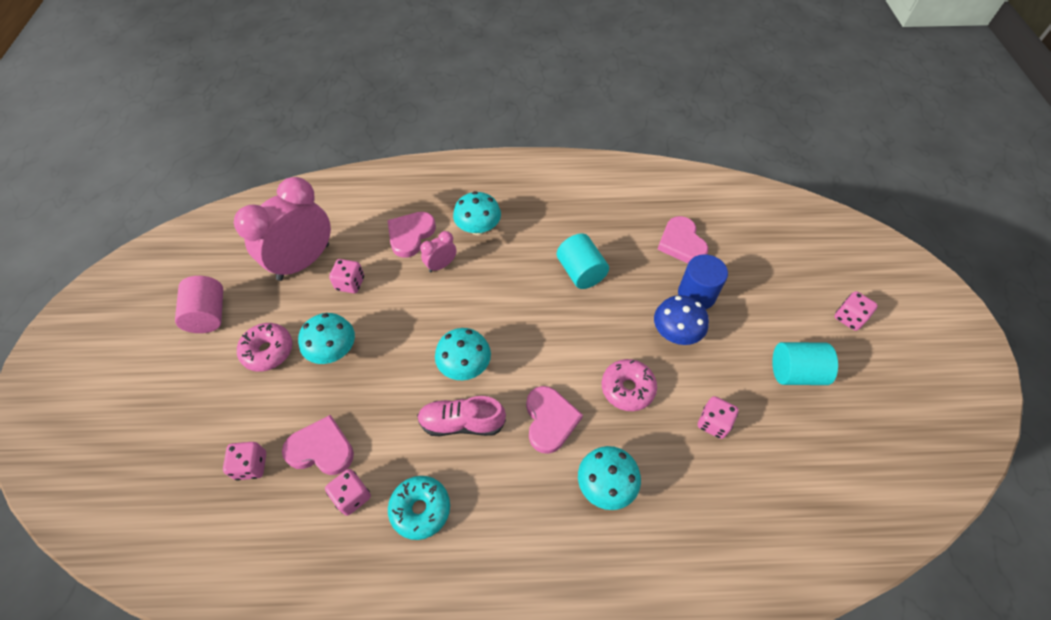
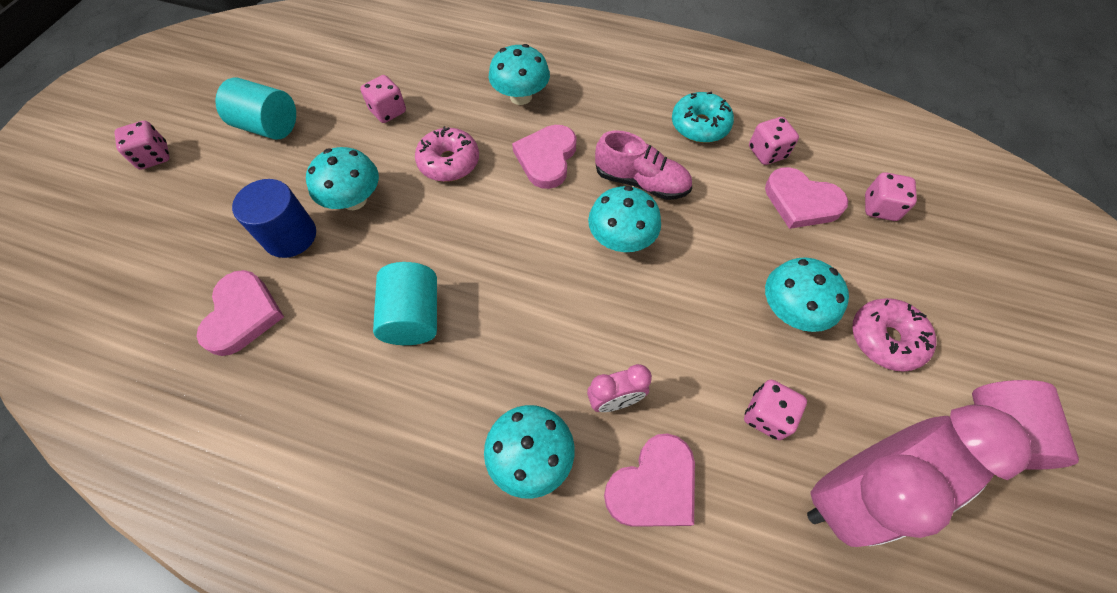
camera: 160 degrees left, 5 degrees up
blue mushroom [654,295,709,345] -> turquoise mushroom [306,147,379,210]

